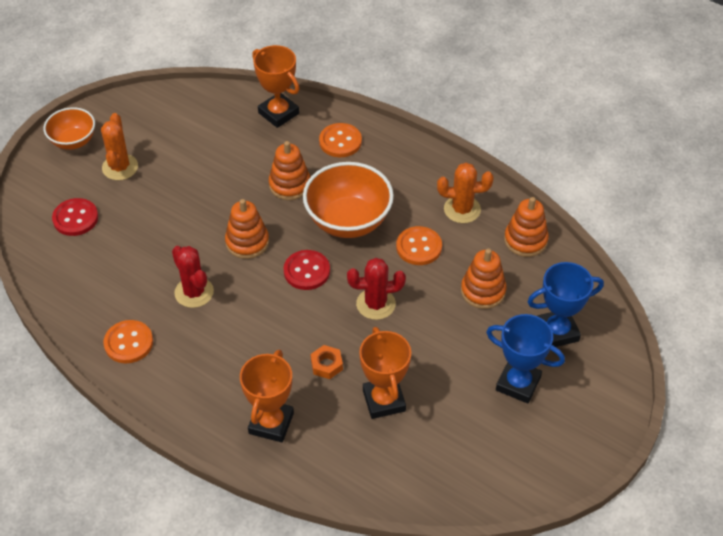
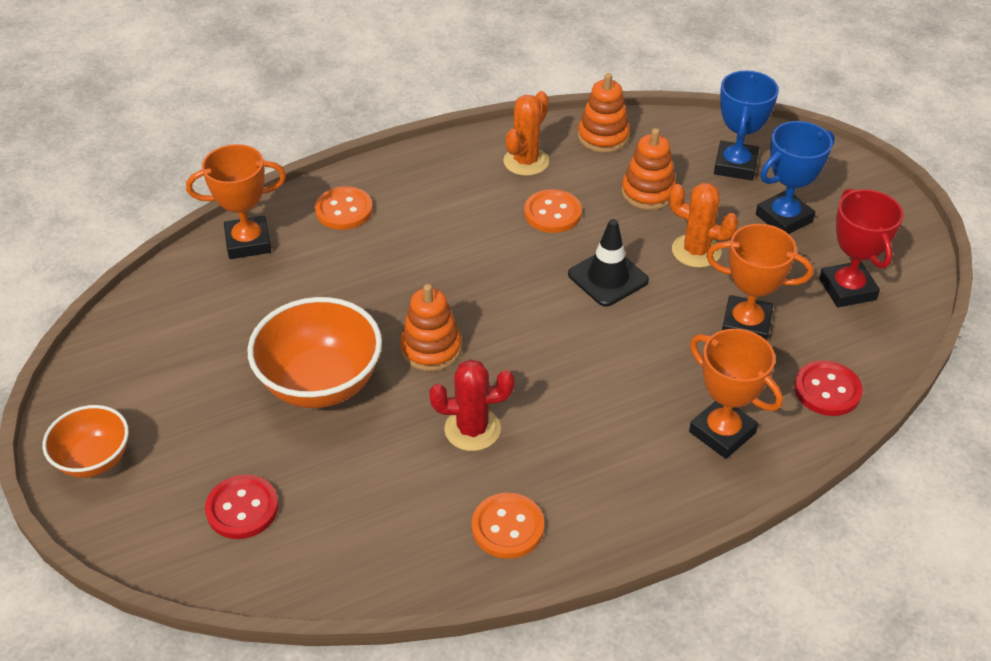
camera: 60 degrees left, 5 degrees down
orange cactus [101,113,138,180] -> orange cactus moved to [669,183,738,268]
orange stacking toy [269,141,310,200] -> none
red button [284,250,330,290] -> red button moved to [794,360,863,416]
orange bowl [303,162,394,238] -> orange bowl moved to [247,297,382,408]
orange nut [311,345,343,379] -> none
red cactus [347,258,406,320] -> black traffic cone [568,219,649,307]
none -> red trophy [819,188,904,307]

